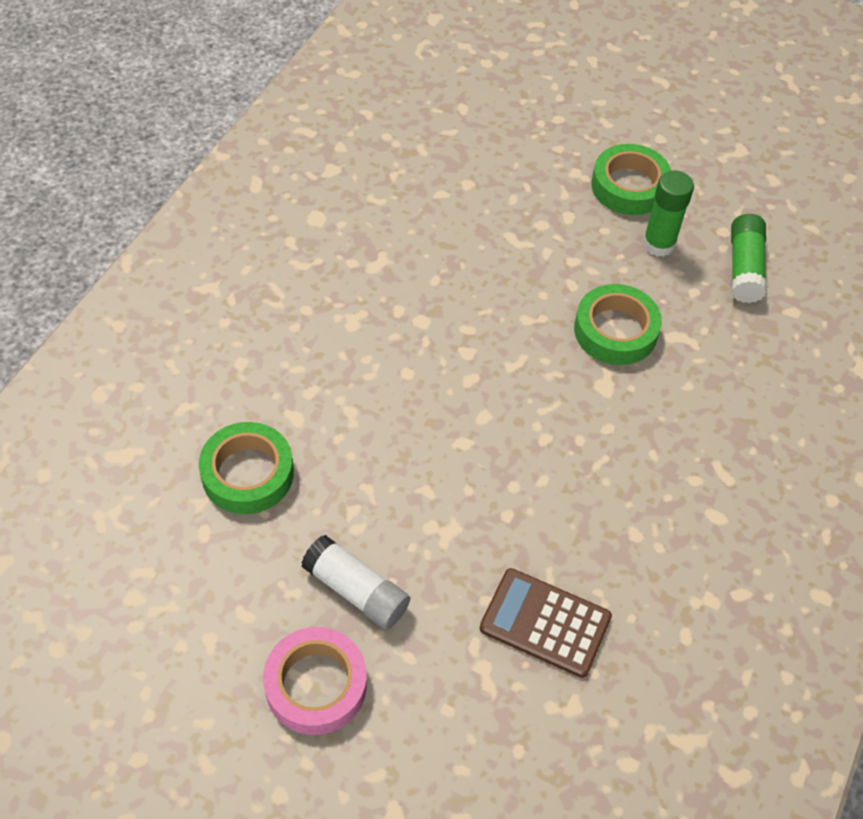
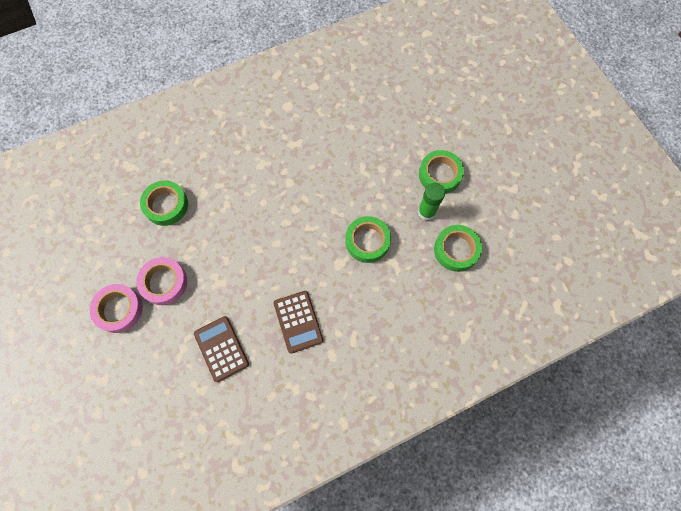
camera: 40 degrees right, 15 degrees up
white glue stick [301,535,410,630] -> pink tape [136,257,187,305]
green glue stick [731,214,767,303] -> green tape [434,225,482,272]
none -> brown calculator [274,291,323,353]

